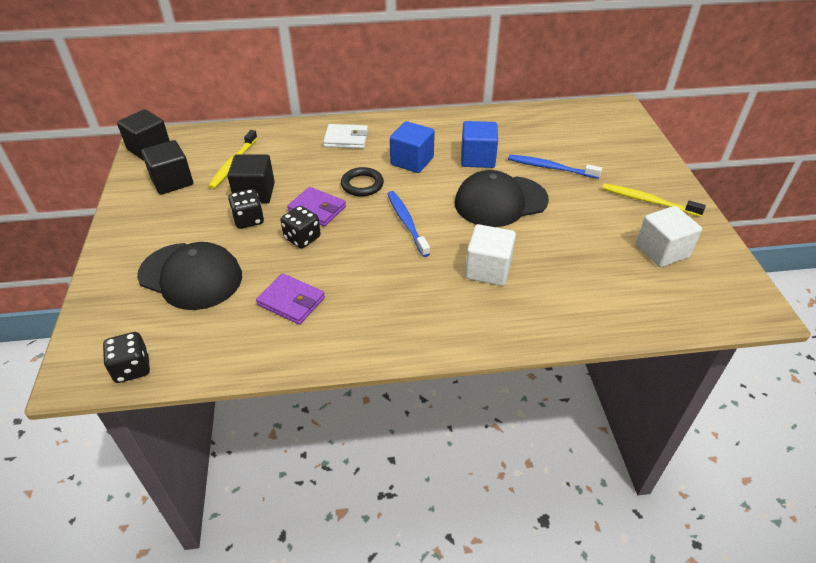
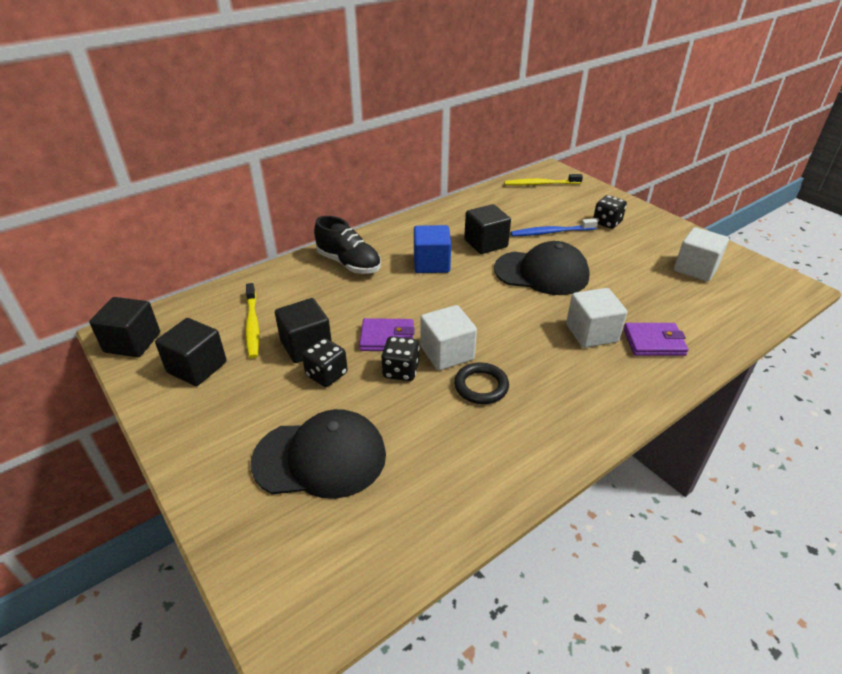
camera: 30 degrees left, 5 degrees down
black dice [103,332,150,383] -> black dice moved to [593,195,627,229]
purple wallet [256,273,325,325] -> purple wallet moved to [623,323,689,356]
white wallet [323,124,368,149] -> black shoe [314,216,381,274]
black ring [341,167,384,197] -> black ring moved to [454,363,509,404]
blue toothbrush [387,191,430,257] -> none
black cap [455,170,549,227] -> black cap turned 120 degrees counterclockwise [494,241,590,295]
blue cube [461,121,498,168] -> black cube [464,204,511,254]
yellow toothbrush [602,183,706,217] -> yellow toothbrush moved to [504,174,583,186]
none -> white cube [420,305,477,370]

